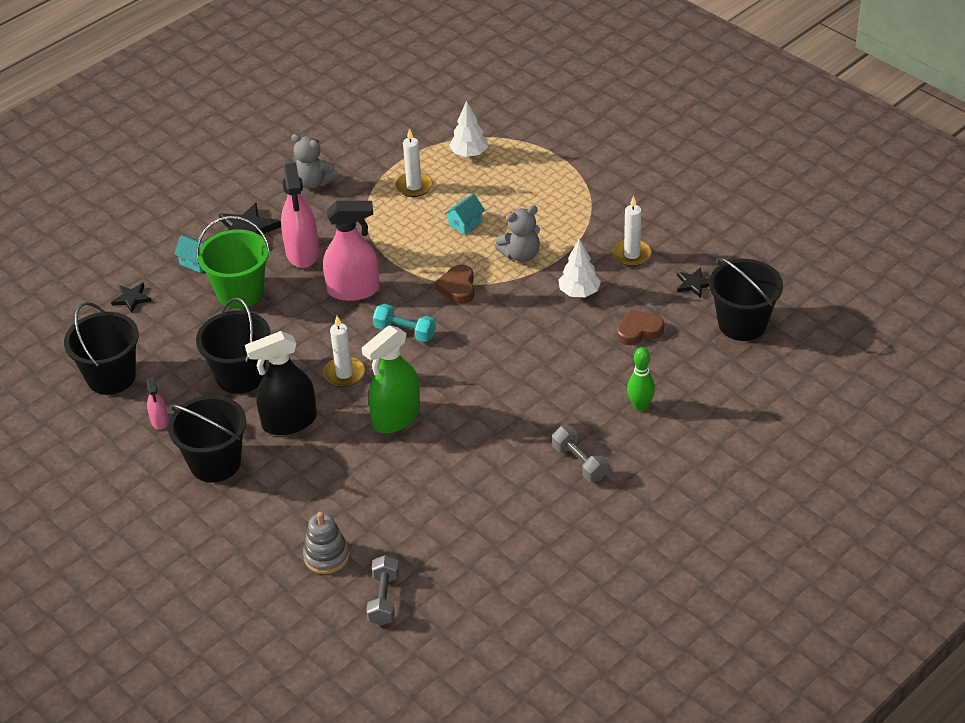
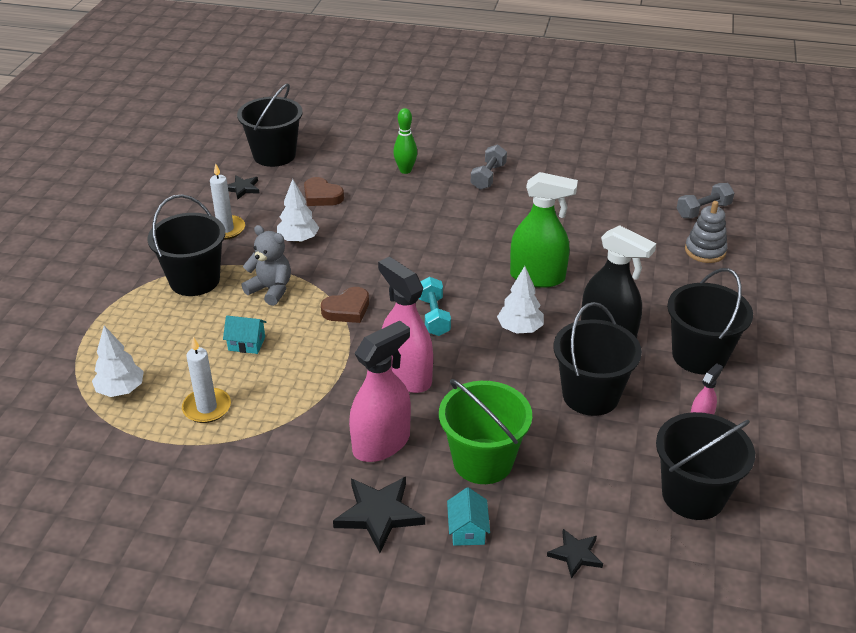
camera: 125 degrees left, 5 degrees down
grey teddy bear [291,134,339,189] -> none
white candle [323,316,365,387] -> white tree [497,266,544,334]
none -> black bucket [147,194,225,296]

